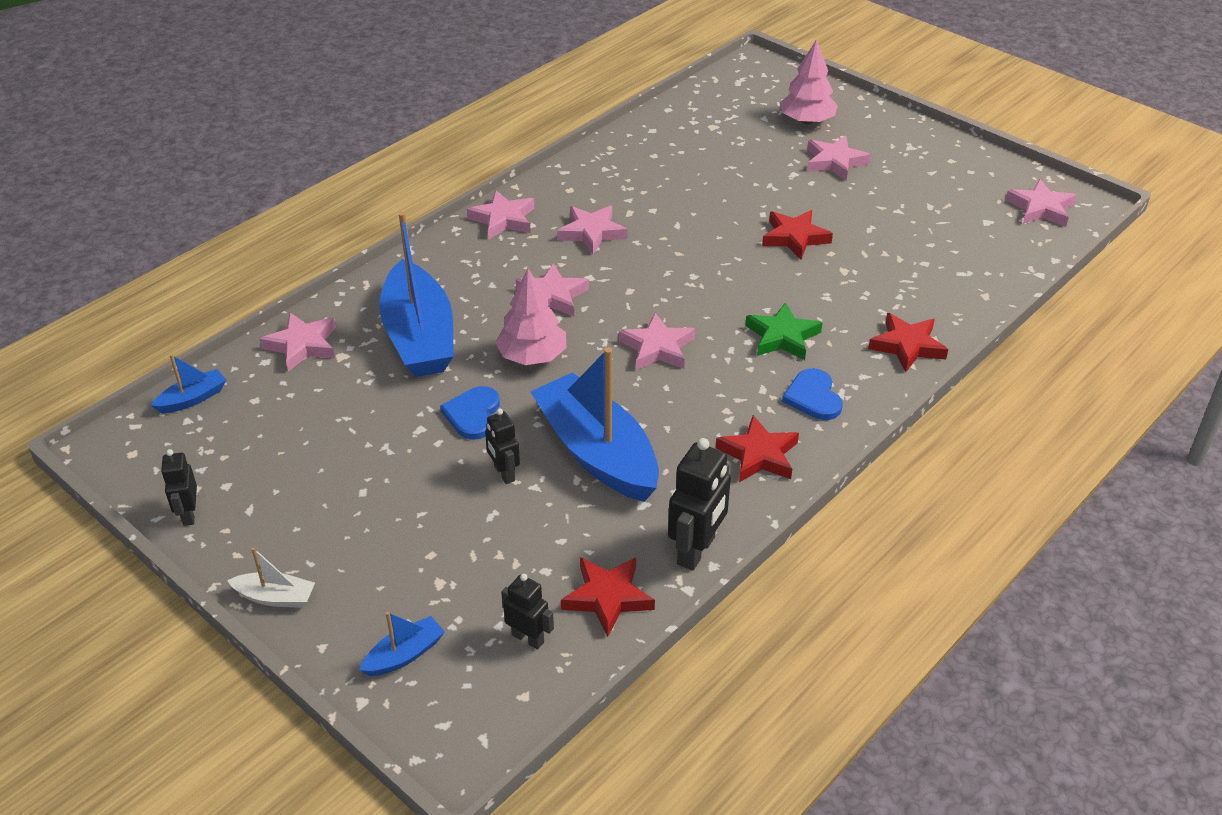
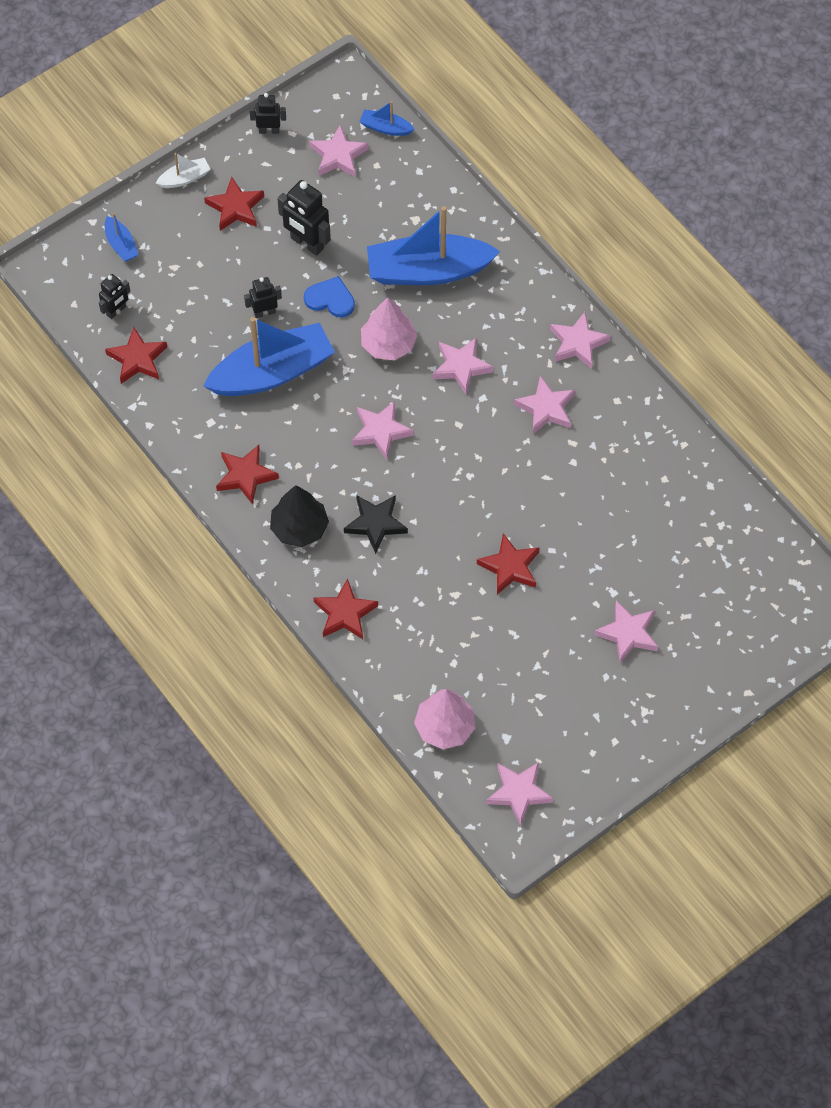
camera: 100 degrees right, 20 degrees up
blue boat [151,354,226,413] -> blue boat turned 135 degrees clockwise [359,101,415,136]
white boat [227,547,315,608] -> white boat turned 135 degrees counterclockwise [156,153,211,188]
pink star [260,313,336,372] -> pink star moved to [309,125,369,177]
black robot [668,438,731,571] -> black robot moved to [277,180,331,256]
green star [745,302,822,360] -> black star [344,495,408,554]
pink tree [780,39,838,124] -> pink tree moved to [414,689,475,749]
blue heart [782,368,843,420] -> black tree [270,485,329,547]
none -> red star [204,177,264,231]

